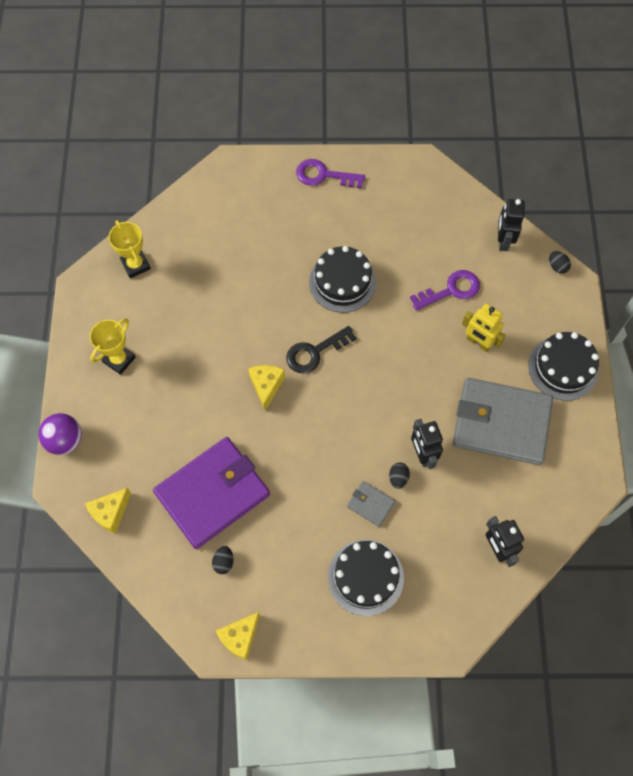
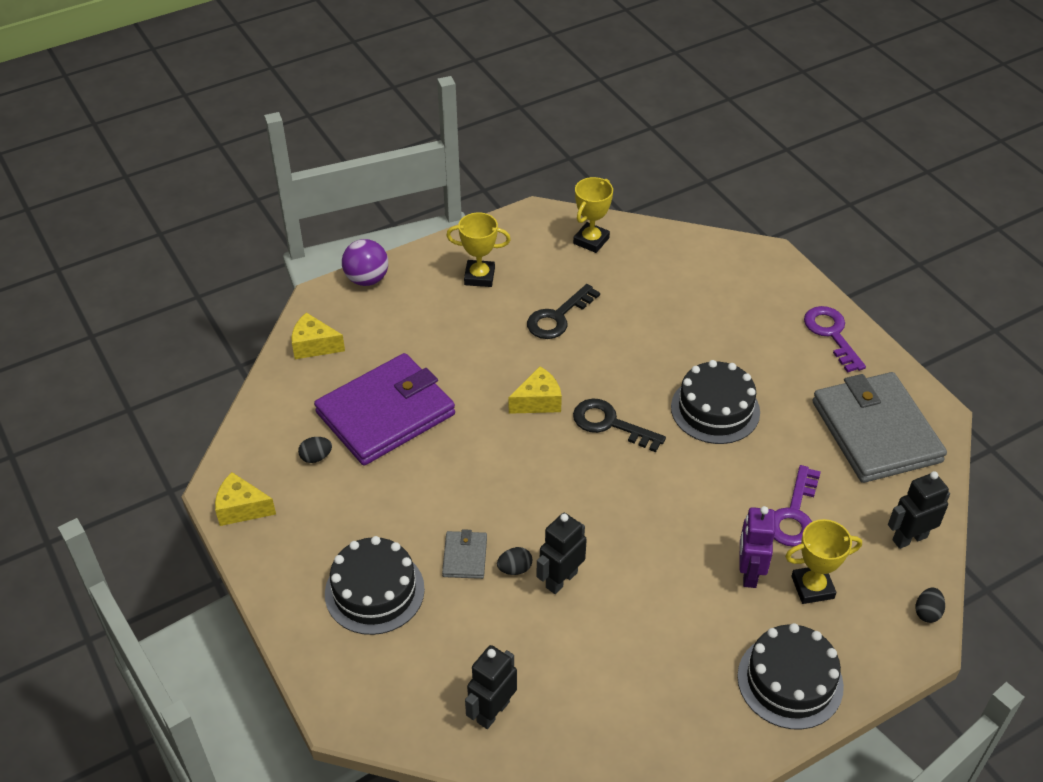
camera: 60 degrees right, 20 degrees down
purple wallet [153,437,270,549] -> purple wallet turned 60 degrees counterclockwise [314,353,455,466]
purple key [410,270,480,310] -> purple key turned 75 degrees clockwise [774,465,821,547]
grey wallet [453,378,553,465] -> grey wallet moved to [812,372,947,483]
yellow robot [462,303,506,352] -> purple robot [739,506,775,588]
none -> black key [527,284,600,339]
none -> yellow trophy [785,519,862,604]

